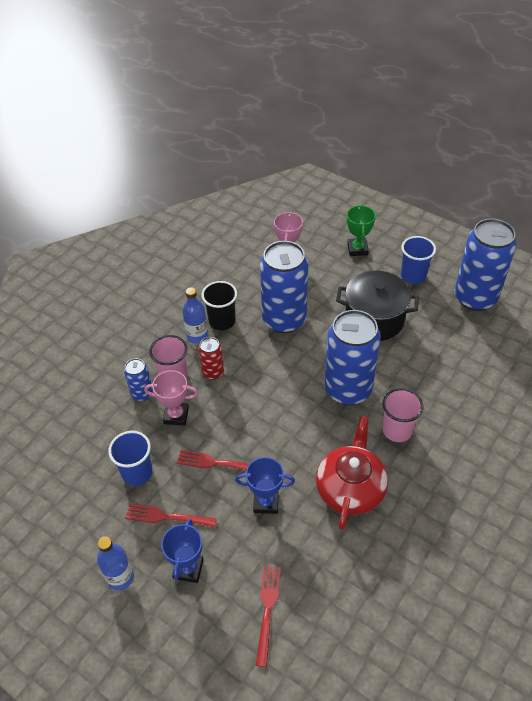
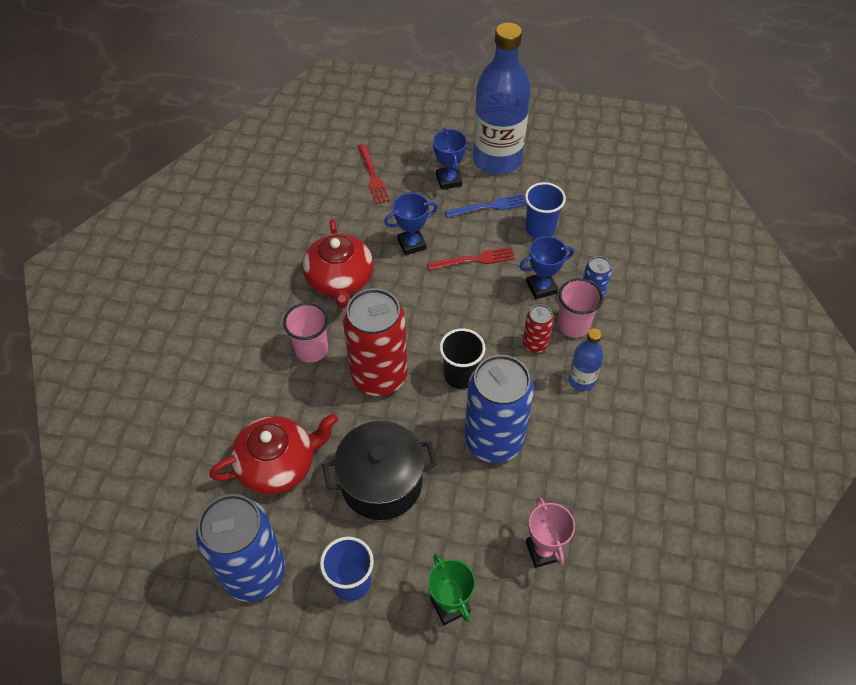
camera: 155 degrees right, 5 degrees up
blue bottle [97,537,134,590] -> blue bottle [473,22,531,174], size x2.17
red fork [125,504,216,528] -> blue fork [445,194,527,218]
pink trophy [144,370,198,426] -> blue trophy [519,236,574,299]
black cup [202,281,237,330] -> black cup moved to [440,328,486,389]
blue can [324,310,381,405] -> red can [343,288,408,396]
none -> red teapot [209,413,338,495]

